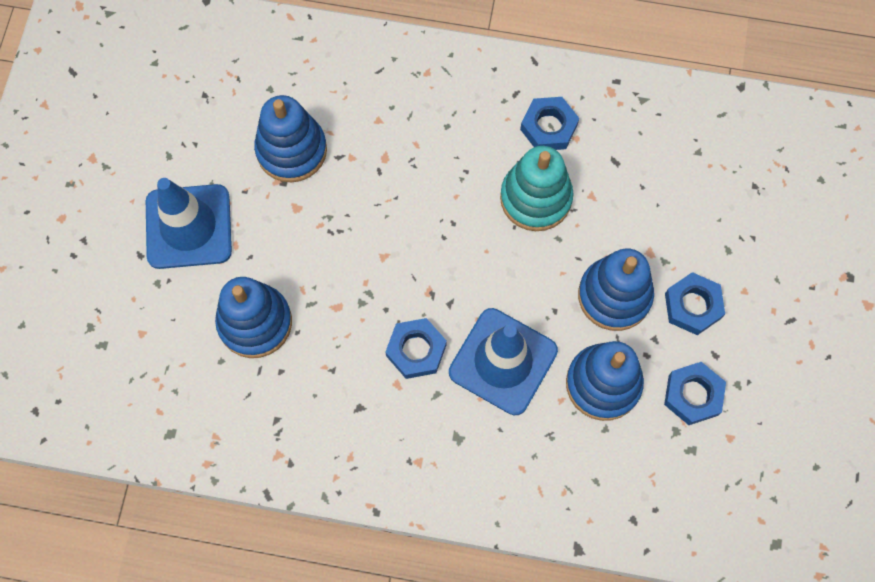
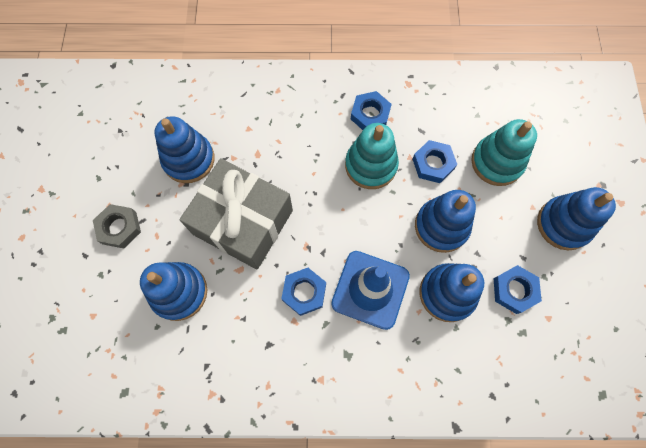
camera: 10 degrees left, 0 degrees up
blue traffic cone [146,178,232,269] -> grey nut [93,204,141,248]
blue nut [665,272,725,335] -> blue nut moved to [412,140,457,183]
none -> grey gift [179,158,293,269]
none -> turquoise stacking toy [471,119,537,186]
none -> blue stacking toy [537,187,616,250]

